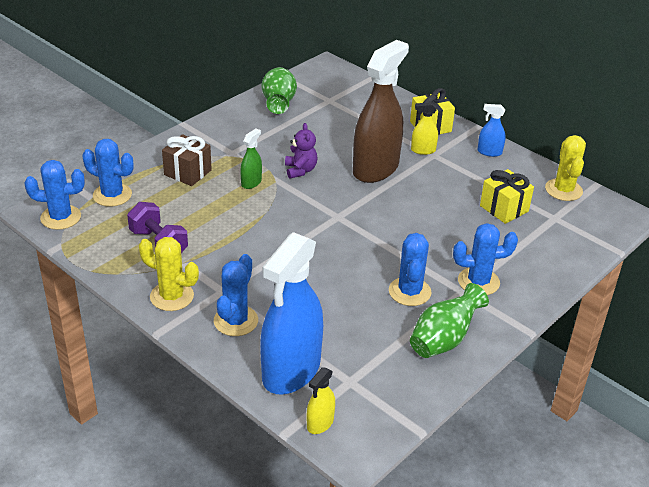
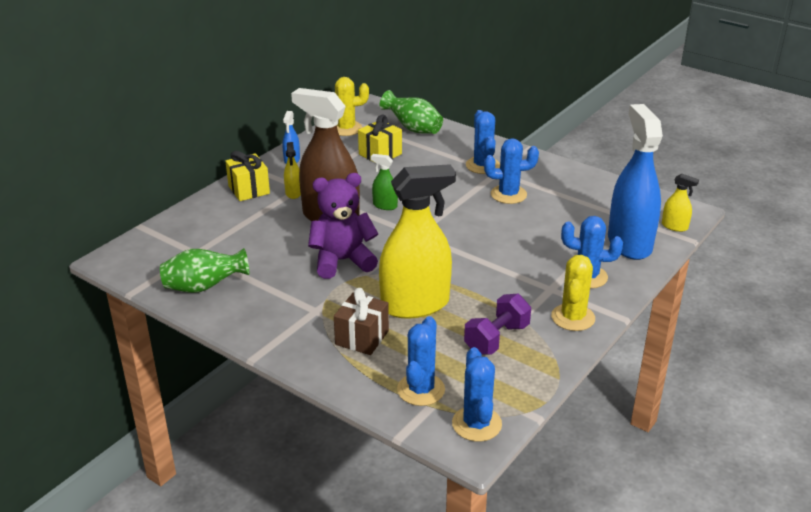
camera: 95 degrees left, 5 degrees down
green spray bottle [240,128,262,189] -> green spray bottle moved to [371,154,398,210]
blue spray bottle [260,232,323,395] -> blue spray bottle turned 120 degrees counterclockwise [608,104,663,260]
purple teddy bear [285,123,317,179] -> purple teddy bear [308,173,378,279], size x1.74
green vase [410,283,489,358] -> green vase moved to [379,90,443,134]
none -> yellow spray bottle [379,164,456,319]

